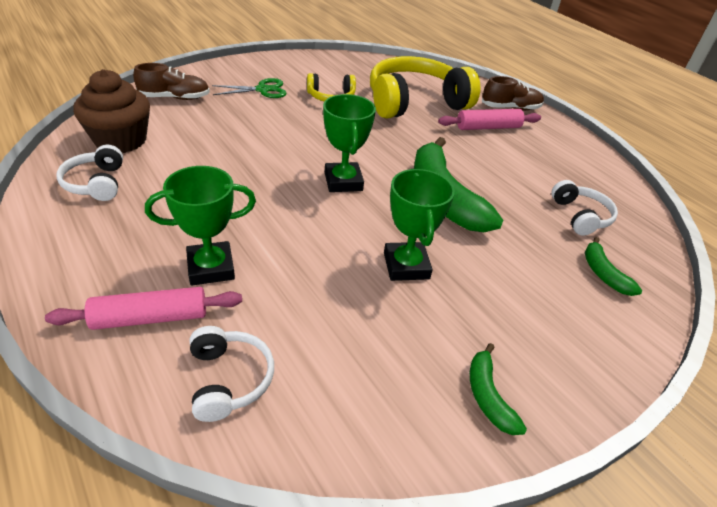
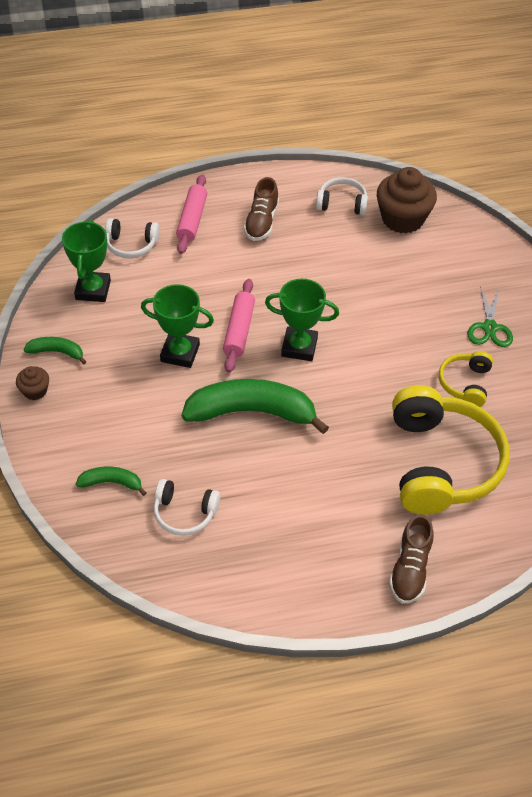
camera: 115 degrees right, 10 degrees up
brown shoe [133,63,210,100] -> brown shoe moved to [244,177,279,241]
green trophy [145,166,256,286] -> green trophy moved to [62,220,111,302]
pink rolling pin [438,109,541,130] -> pink rolling pin moved to [223,279,255,373]
none -> brown cupcake [16,366,49,400]

